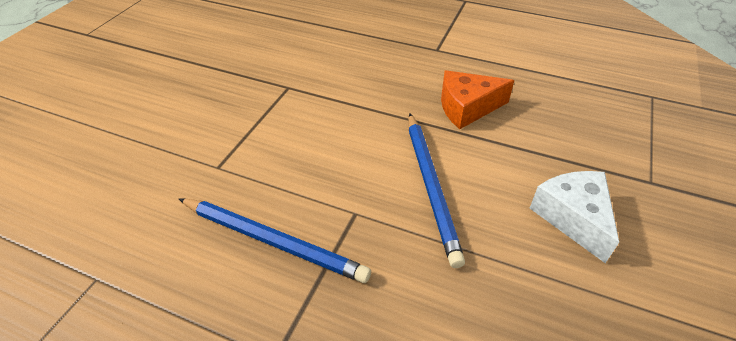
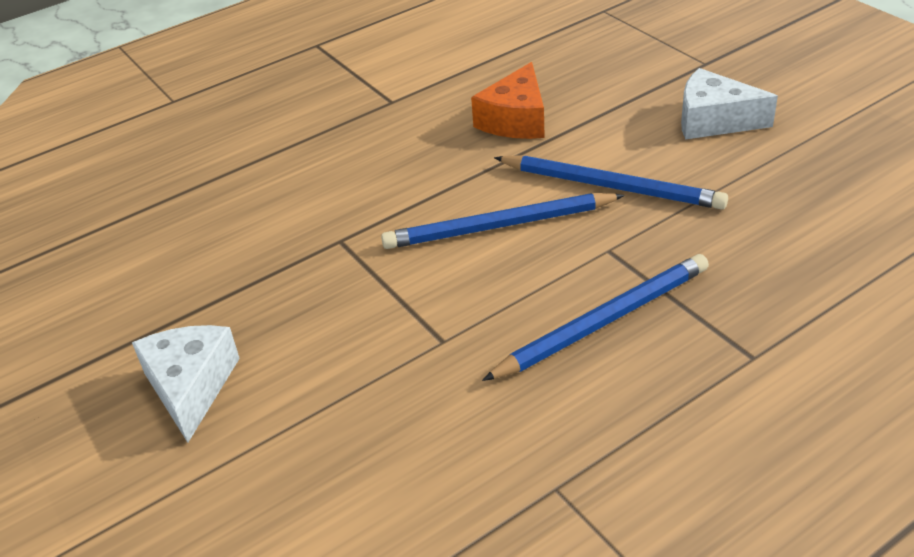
camera: 55 degrees left, 5 degrees down
none -> white cheese [132,325,240,443]
none -> blue pencil [381,193,625,249]

